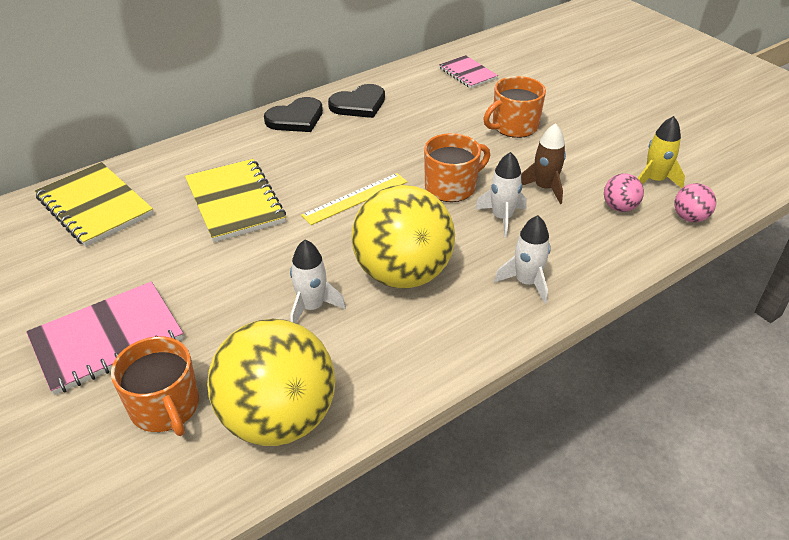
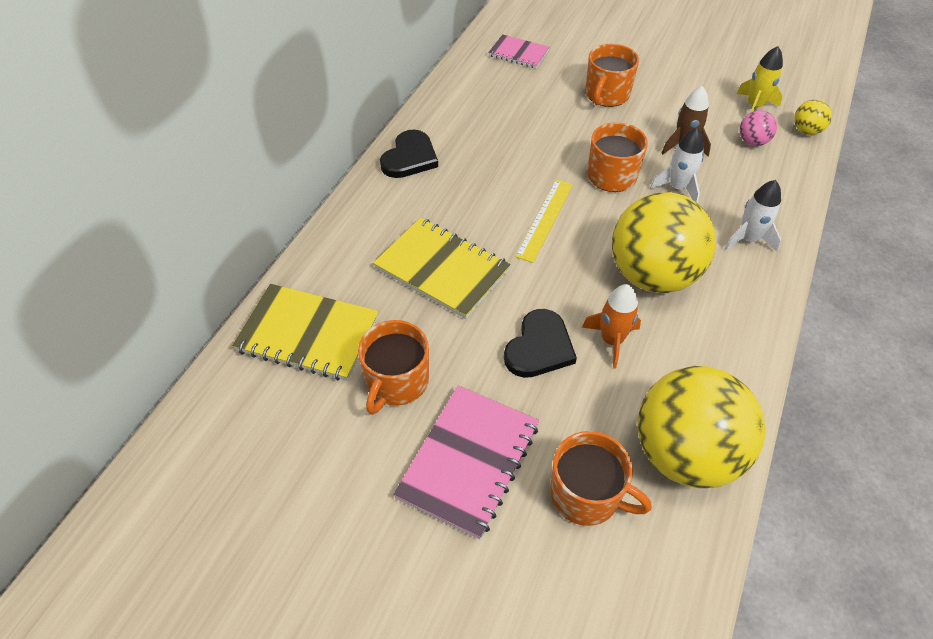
camera: 30 degrees left, 10 degrees up
white rocket [290,240,346,323] -> orange rocket [582,284,641,368]
black heart [328,84,385,118] -> black heart moved to [504,309,577,378]
pink ball [675,183,716,222] -> yellow ball [794,99,832,135]
none -> orange mug [358,320,429,415]

